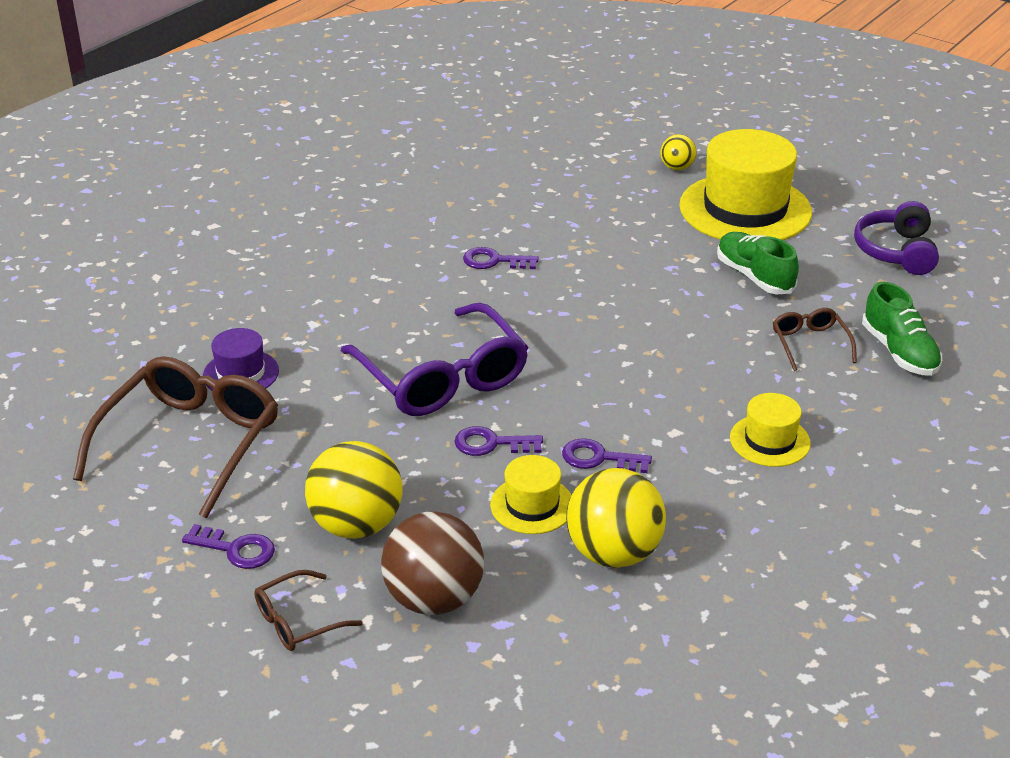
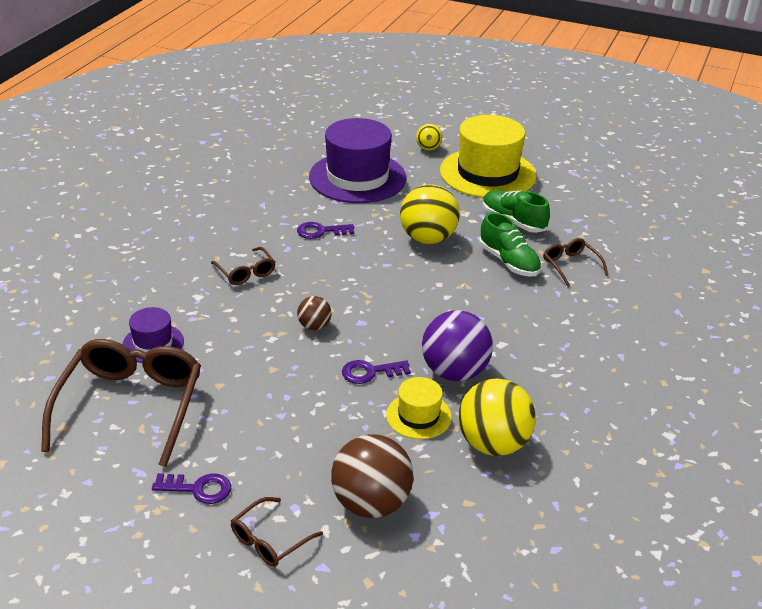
camera: 15 degrees left, 0 degrees up
yellow ball [305,441,403,539] -> yellow ball moved to [400,184,460,244]
purple glasses [341,303,528,416] -> brown ball [297,296,331,330]
purple key [562,438,652,473] -> purple ball [422,310,493,381]
yellow hat [730,393,811,467] -> none
purple headphones [854,201,939,275] -> none
green shoe [862,282,942,376] -> green shoe moved to [479,212,541,277]
none -> brown glasses [211,247,275,285]
none -> purple hat [309,118,407,203]

